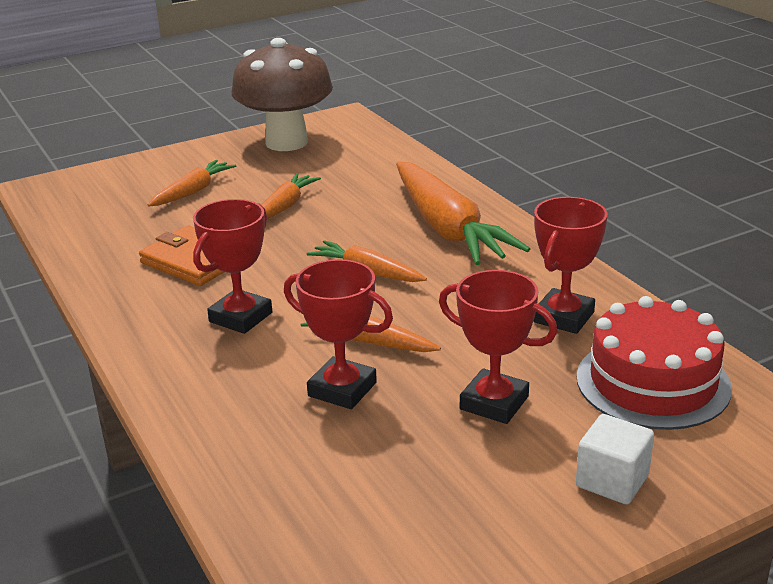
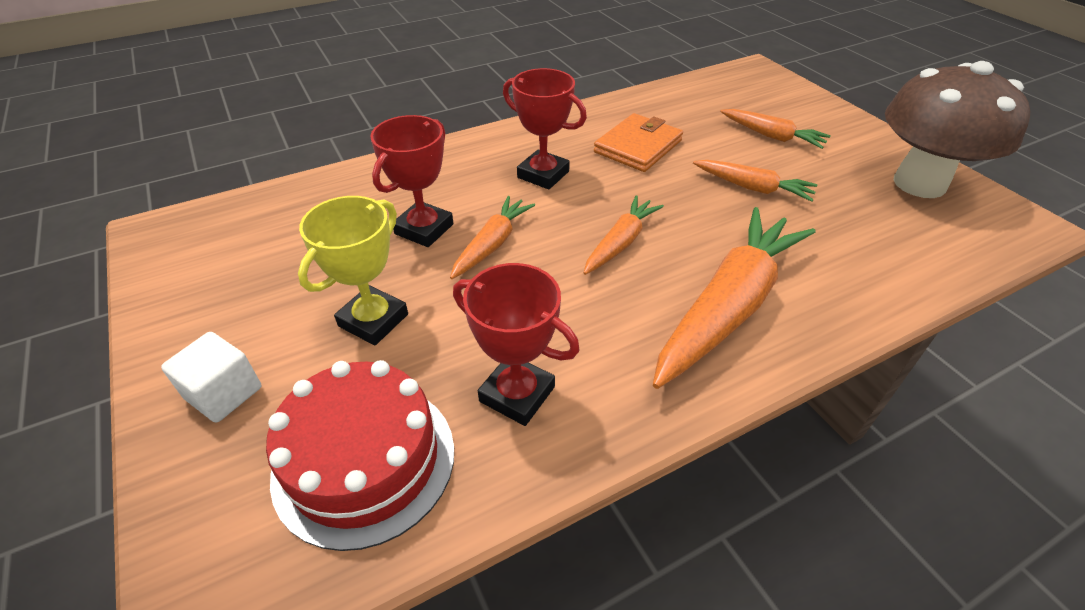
camera: 90 degrees right, 15 degrees up
orange carrot [396,162,530,265] -> orange carrot turned 150 degrees clockwise [653,207,816,389]
red trophy [439,270,557,424] -> yellow trophy [298,196,408,345]

